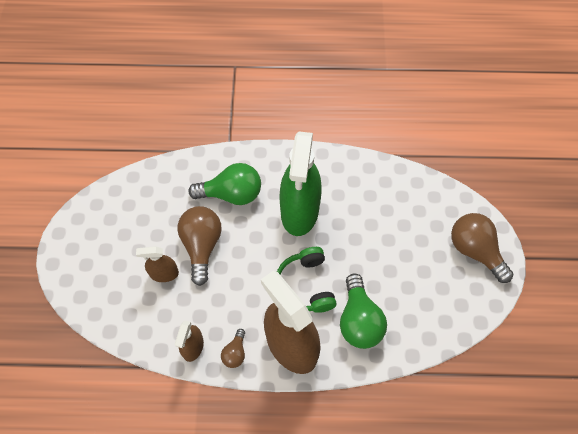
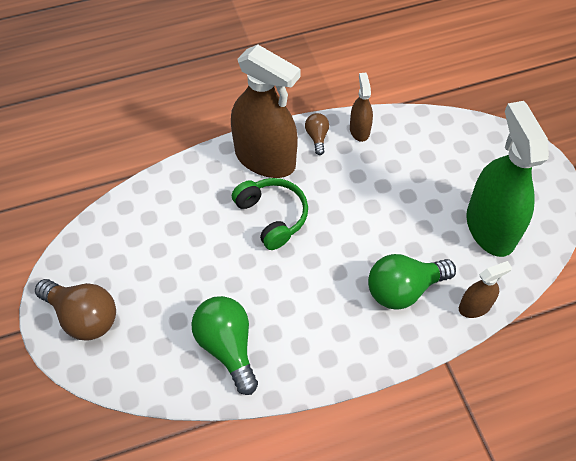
camera: 160 degrees right, 5 degrees down
brown spray bottle [136,246,179,282] -> brown spray bottle moved to [459,261,512,318]
brown light bulb [177,206,222,286] -> none
green spray bottle [279,131,322,236] -> green spray bottle moved to [466,101,549,257]
green light bulb [340,274,387,349] -> green light bulb moved to [191,296,258,395]

